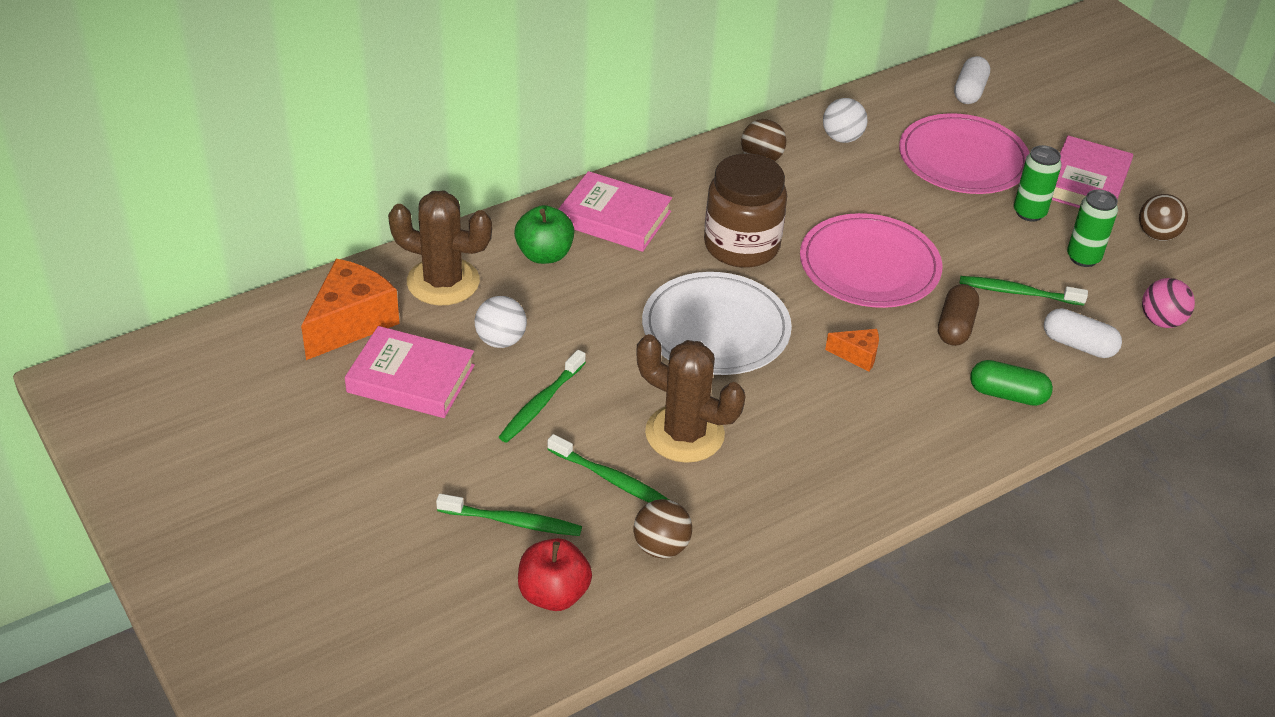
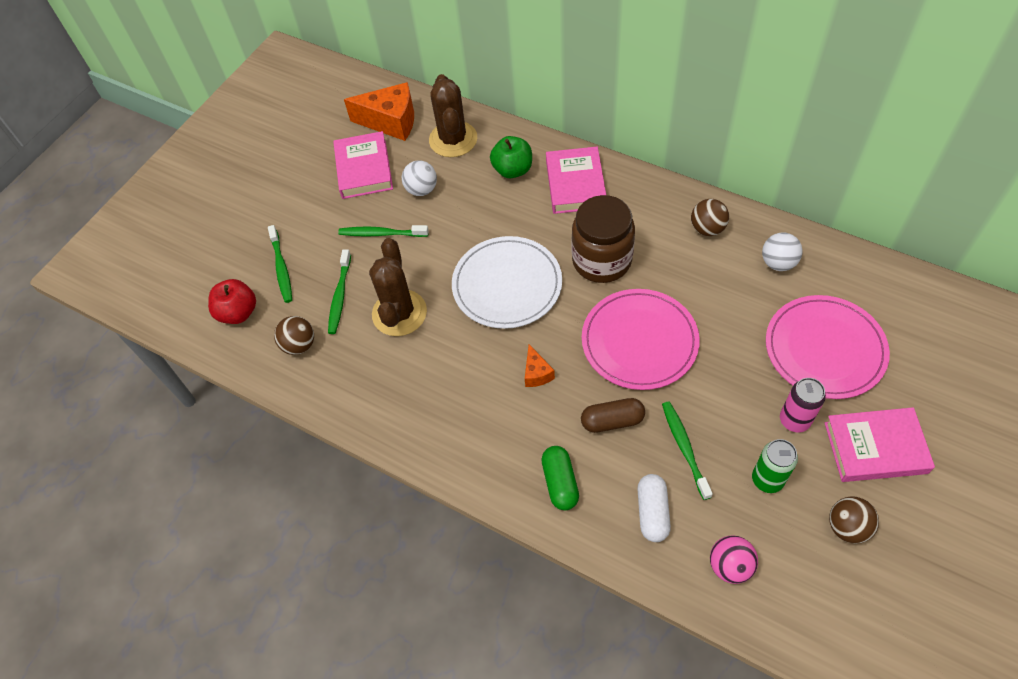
camera: 70 degrees right, 15 degrees up
white capsule [954,56,990,104] -> none
green can [1014,145,1062,222] -> pink can [780,378,826,432]

